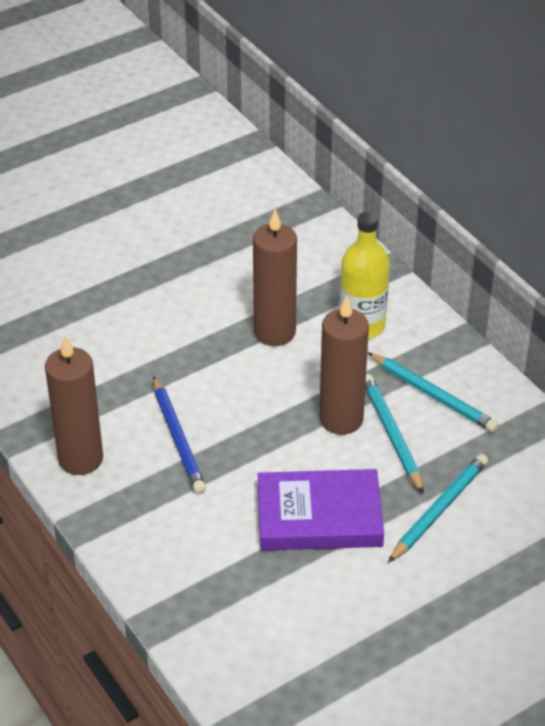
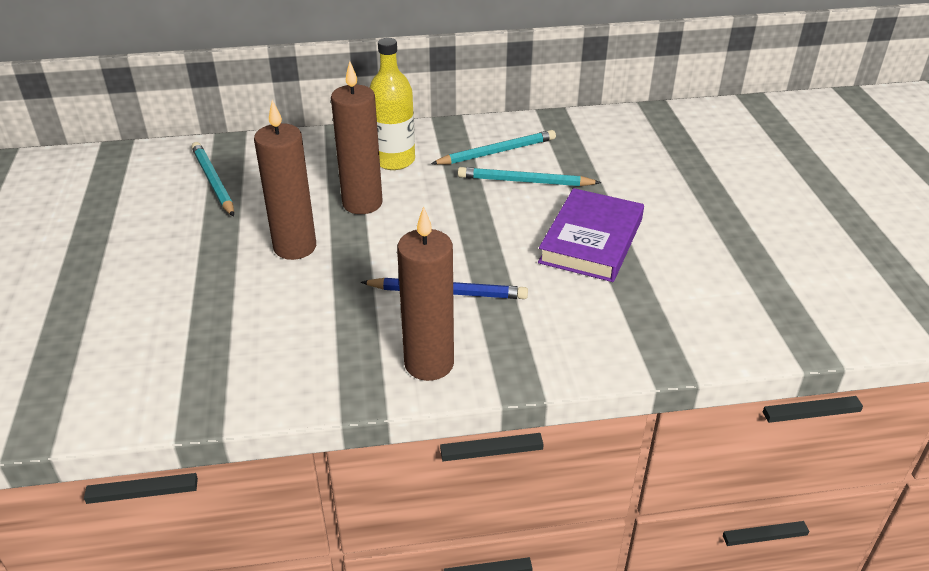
camera: 65 degrees left, 5 degrees down
brown candle [319,295,369,435] -> brown candle moved to [254,100,316,260]
turquoise pencil [388,454,488,563] -> turquoise pencil moved to [191,142,234,217]

